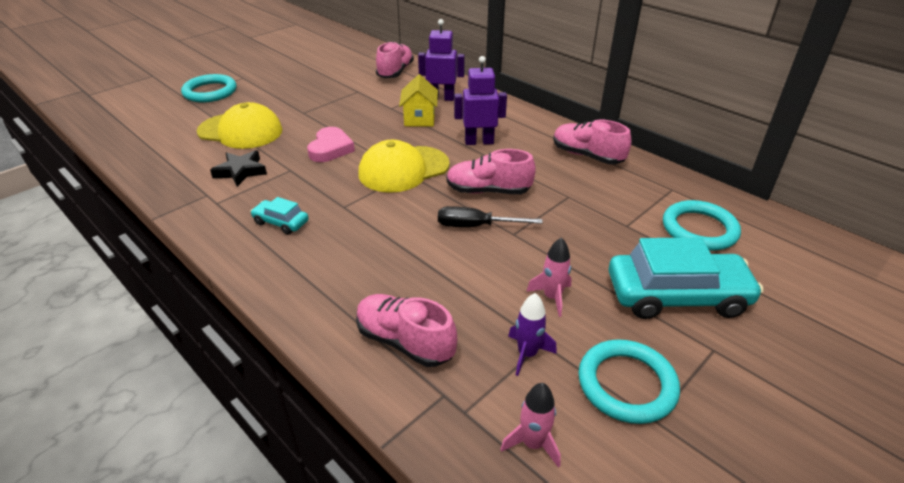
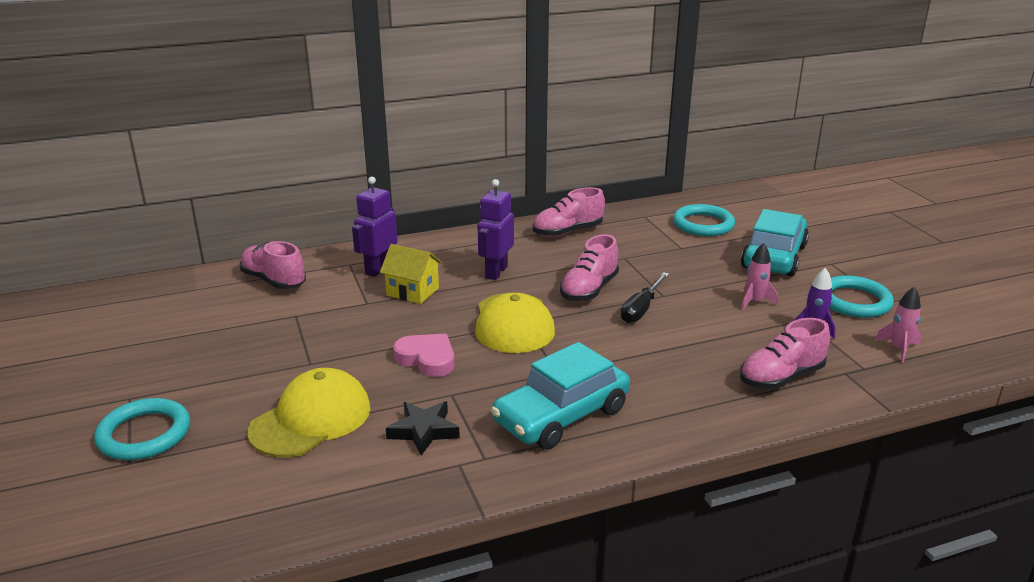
camera: 65 degrees left, 10 degrees down
turquoise car [250,197,309,235] -> turquoise car [491,342,630,450], size x2.09

